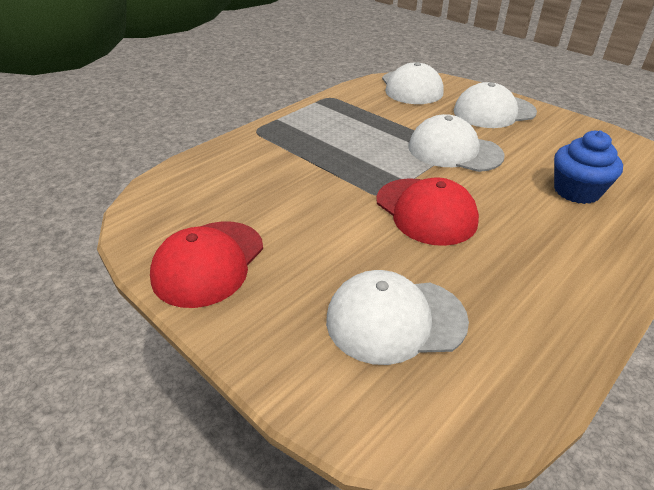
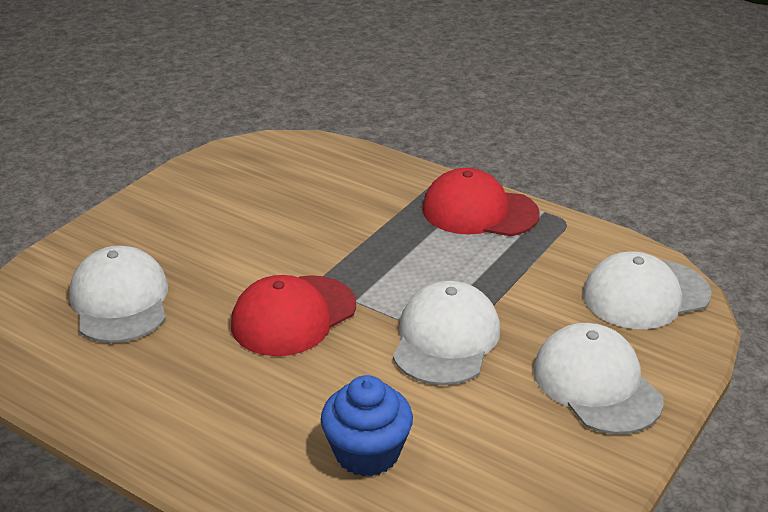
camera: 80 degrees right, 5 degrees down
red cap [150,221,263,308] -> red cap moved to [422,168,540,236]

